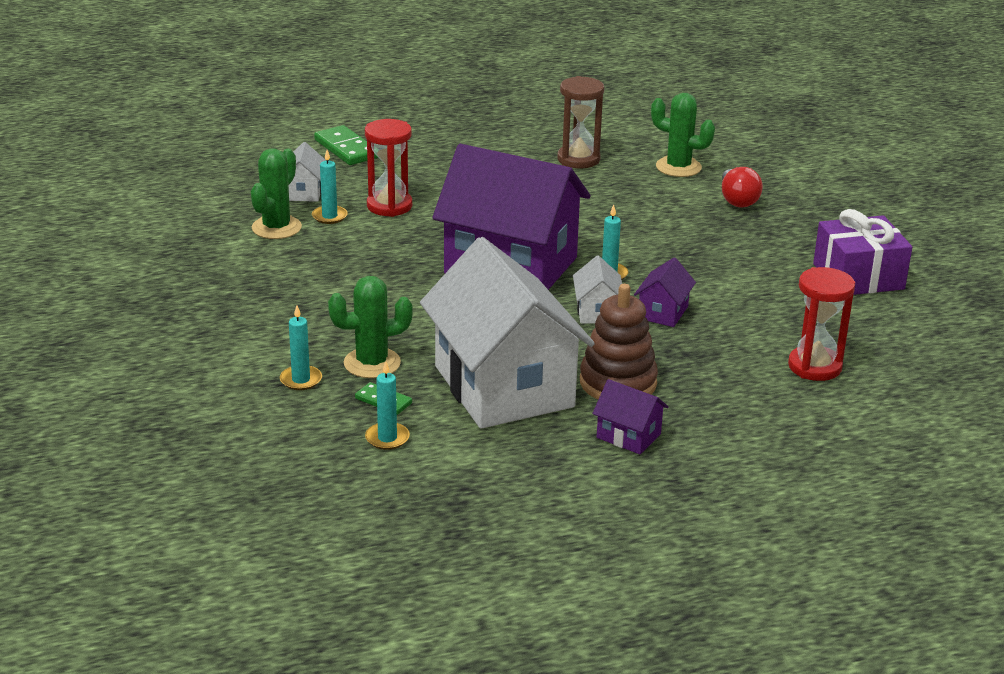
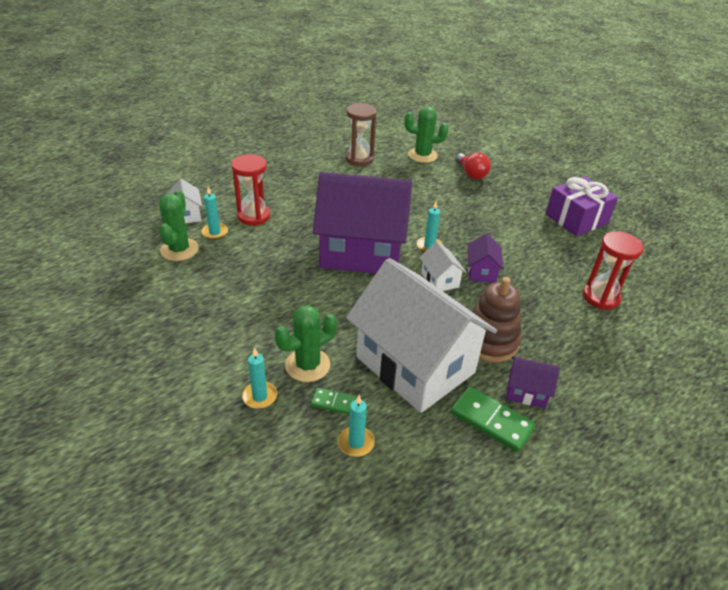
camera: 20 degrees left, 10 degrees up
green domino [314,125,378,165] -> green domino moved to [451,387,536,452]

